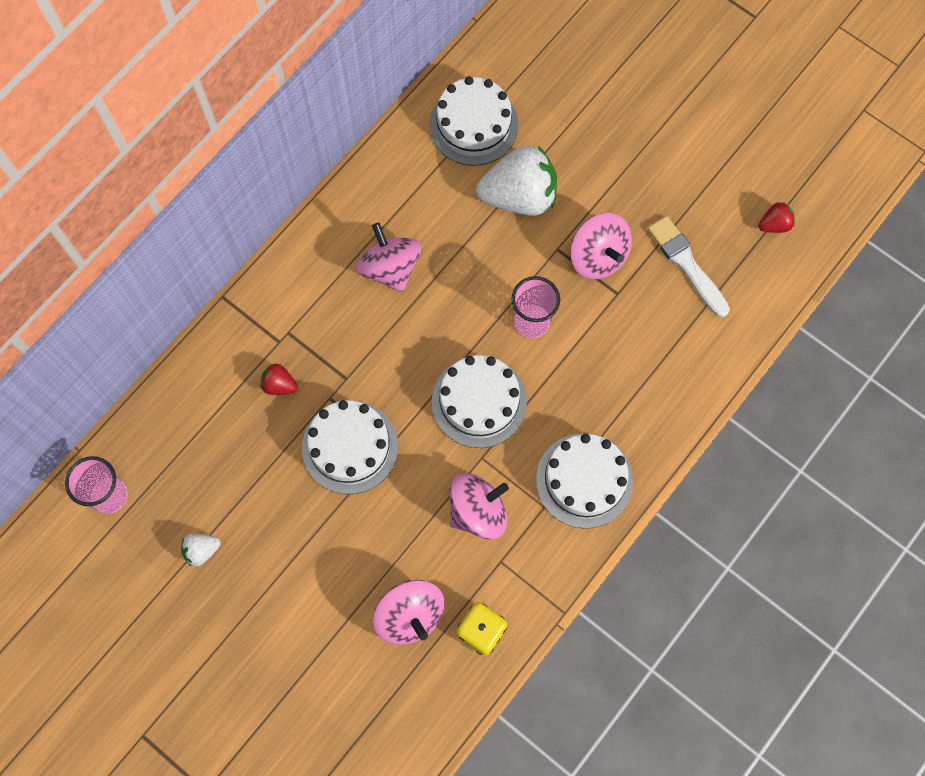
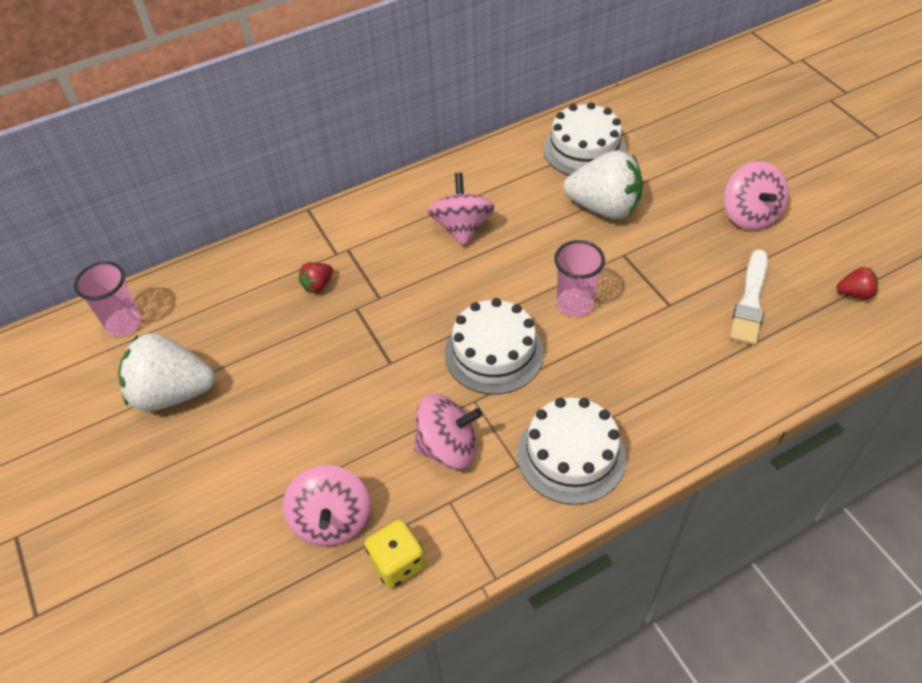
camera: 25 degrees right, 20 degrees down
white strawberry [181,533,221,566] -> white strawberry [118,333,215,412], size x2.24
red strawberry [261,363,298,395] -> red strawberry turned 90 degrees counterclockwise [299,262,333,293]
white cake [302,400,398,494] -> none
pink spinning top [570,213,632,279] -> pink spinning top moved to [724,161,789,230]
white brush [647,216,730,317] -> white brush turned 150 degrees counterclockwise [729,249,768,345]

